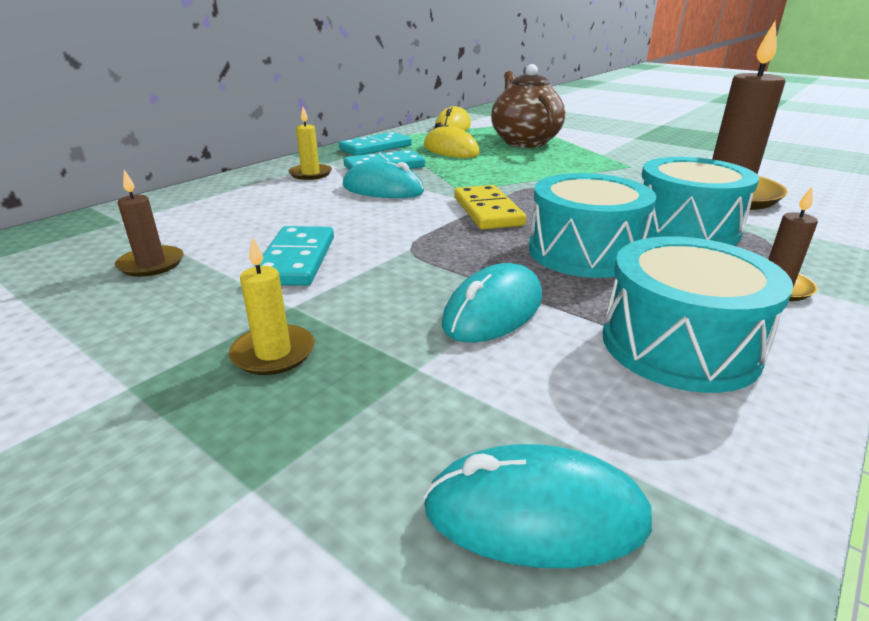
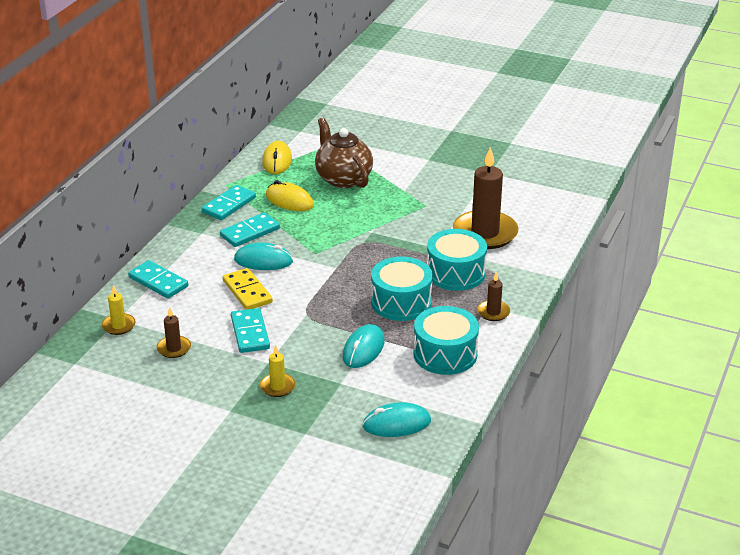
camera: 15 degrees left, 5 degrees up
yellow candle [288,107,332,180] -> yellow candle moved to [102,285,136,335]
yellow domino [454,185,526,229] -> yellow domino moved to [223,268,273,310]
none -> turquoise domino [128,260,188,298]

